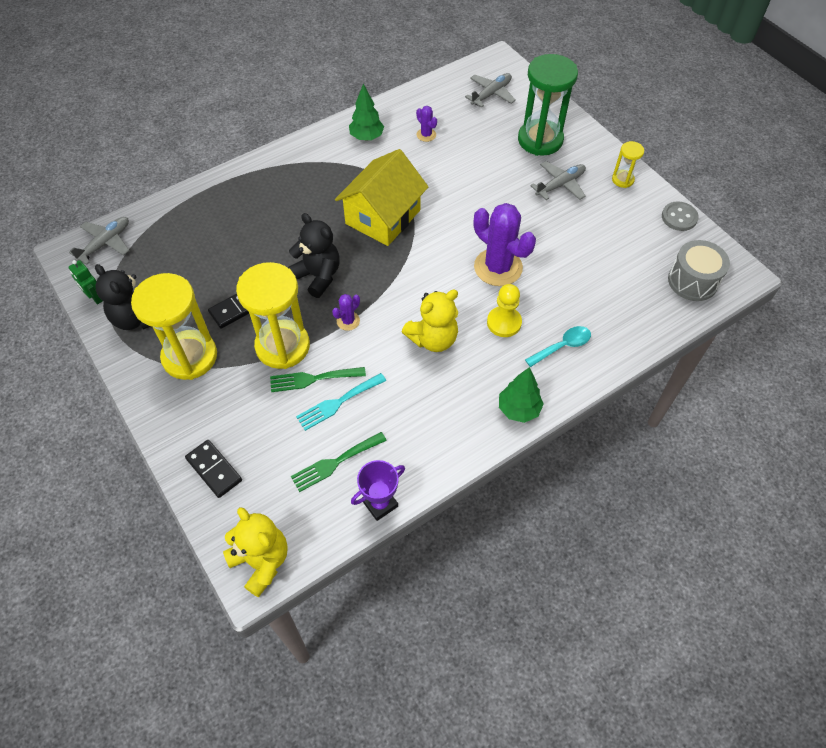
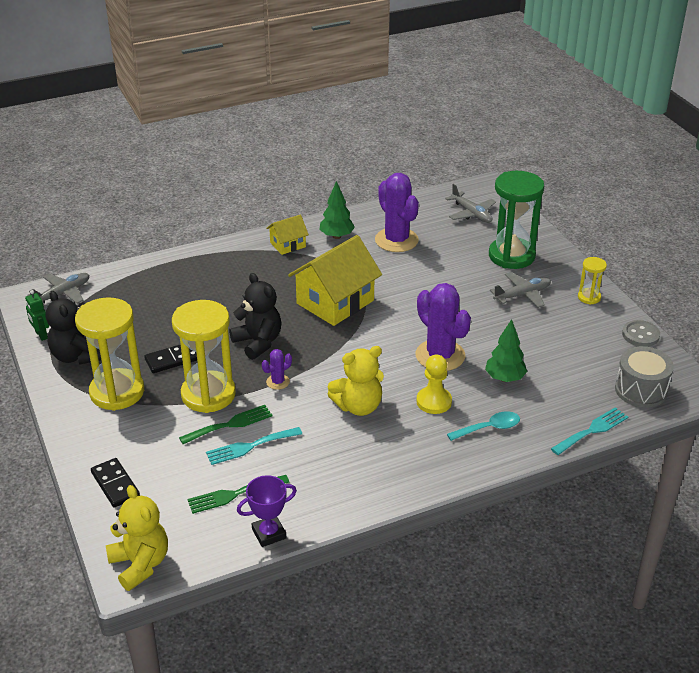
camera: 10 degrees right, 20 degrees down
green fork [270,367,366,392] -> green fork turned 150 degrees clockwise [179,405,273,444]
purple cactus [416,106,437,142] -> purple cactus [375,173,419,252], size x2.18
grey plane [465,73,516,108] -> grey plane turned 90 degrees clockwise [445,184,496,223]
green tree [499,367,544,423] -> green tree moved to [485,319,527,382]
none -> yellow house [266,215,309,255]
none -> turquoise fork [551,407,628,455]

